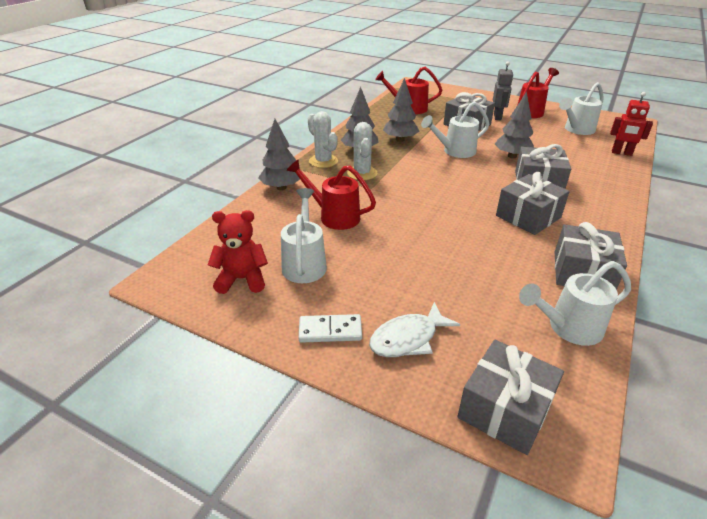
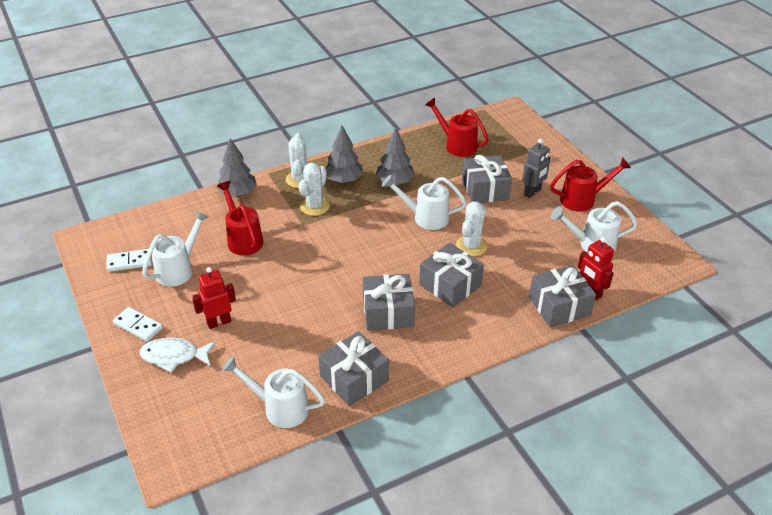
camera: 35 degrees right, 5 degrees up
red teddy bear [208,210,268,294] -> white domino [106,249,152,272]
grey gift [457,340,564,455] -> grey gift moved to [529,265,596,327]
grey tree [495,91,534,158] -> white cactus [456,201,487,257]
none -> red robot [192,267,236,329]

